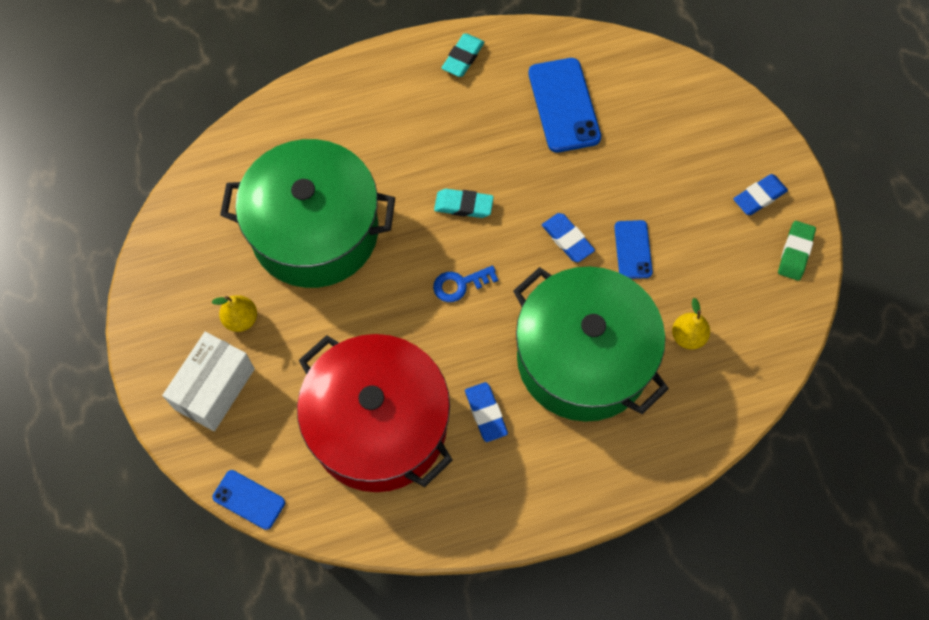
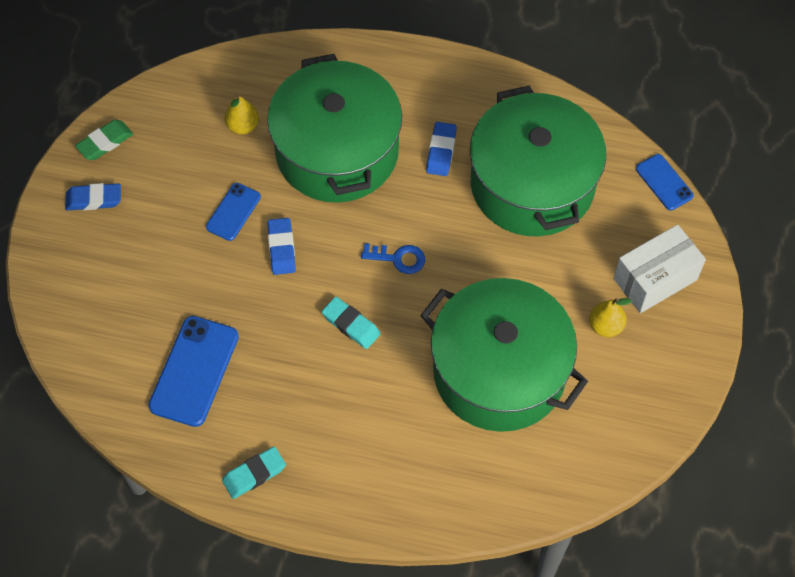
camera: 150 degrees left, 5 degrees down
red pot [297,334,453,492] -> green pot [470,86,606,236]

